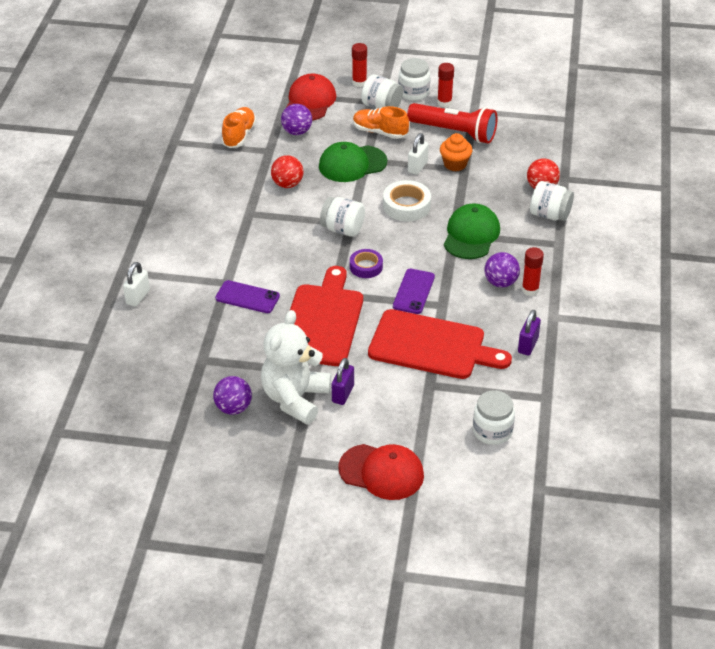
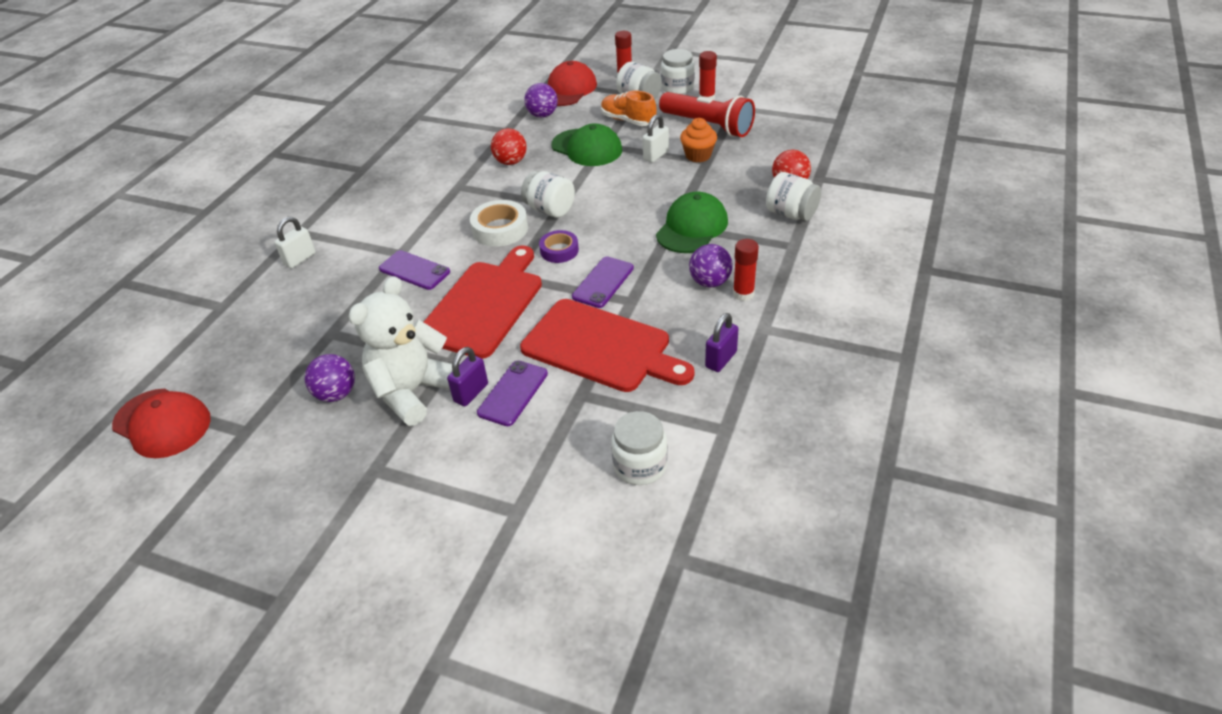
camera: 15 degrees right, 0 degrees up
orange shoe [221,107,256,148] -> none
green cap [319,142,387,182] -> green cap turned 135 degrees counterclockwise [551,123,622,166]
red cap [338,444,424,500] -> red cap moved to [112,389,211,458]
white tape [383,180,431,222] -> white tape moved to [470,200,528,247]
none -> purple phone [477,361,548,426]

